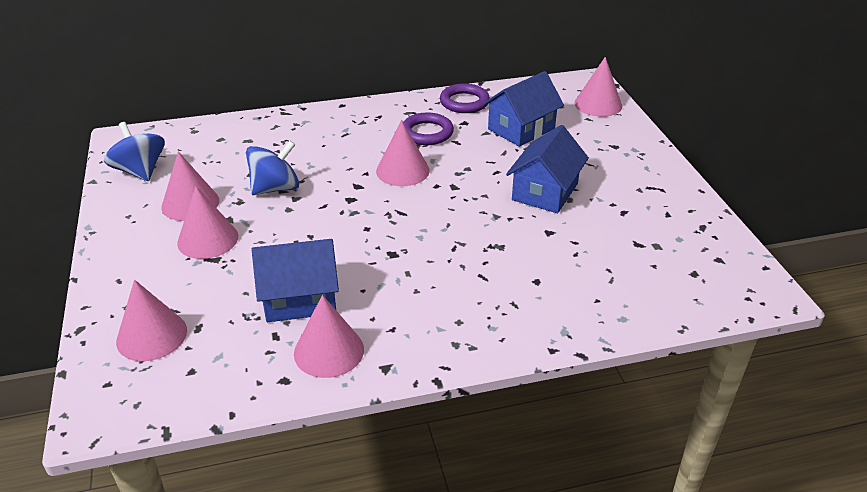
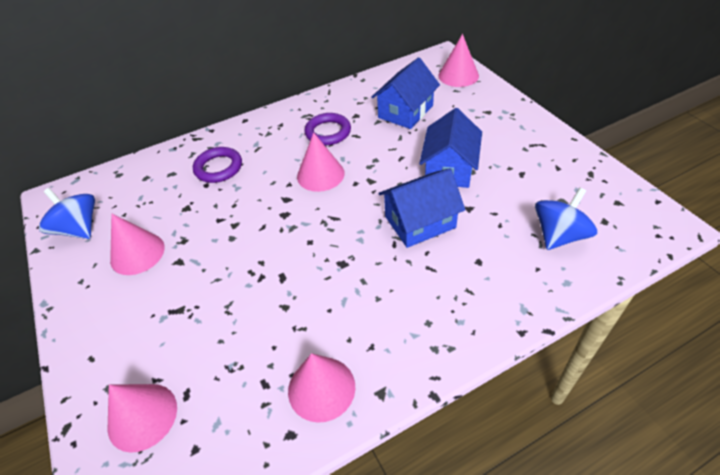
camera: 10 degrees left, 10 degrees up
pink cone [177,186,238,259] -> none
blue spinning top [246,141,299,195] -> blue spinning top moved to [535,187,598,250]
blue house [252,239,339,322] -> blue house moved to [378,168,465,248]
purple ring [440,83,490,113] -> purple ring moved to [193,147,242,183]

